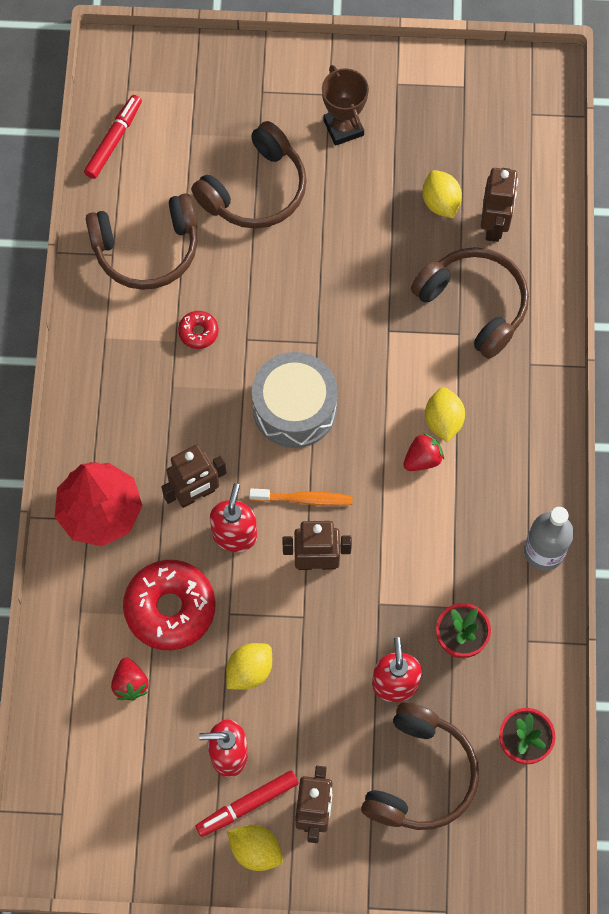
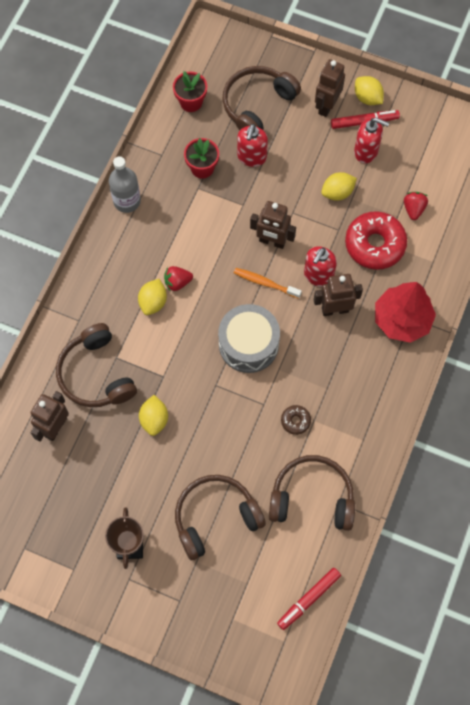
camera: 160 degrees left, 0 degrees up
red donut [178,311,218,349] -> brown donut [281,405,311,435]
yellow lemon [422,170,462,218] -> yellow lemon moved to [139,395,168,436]

